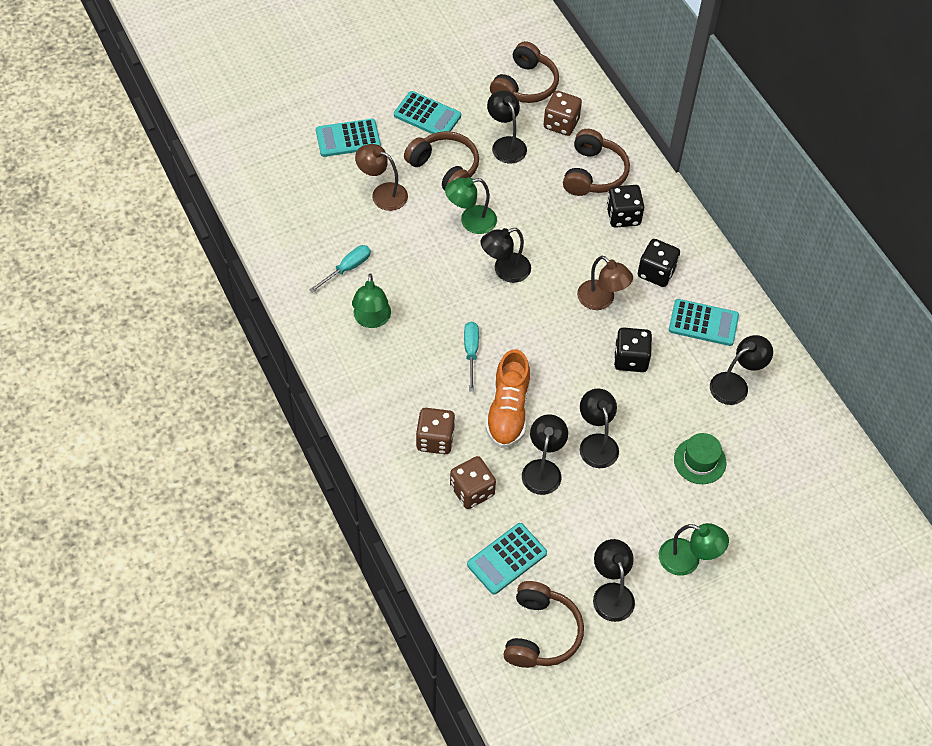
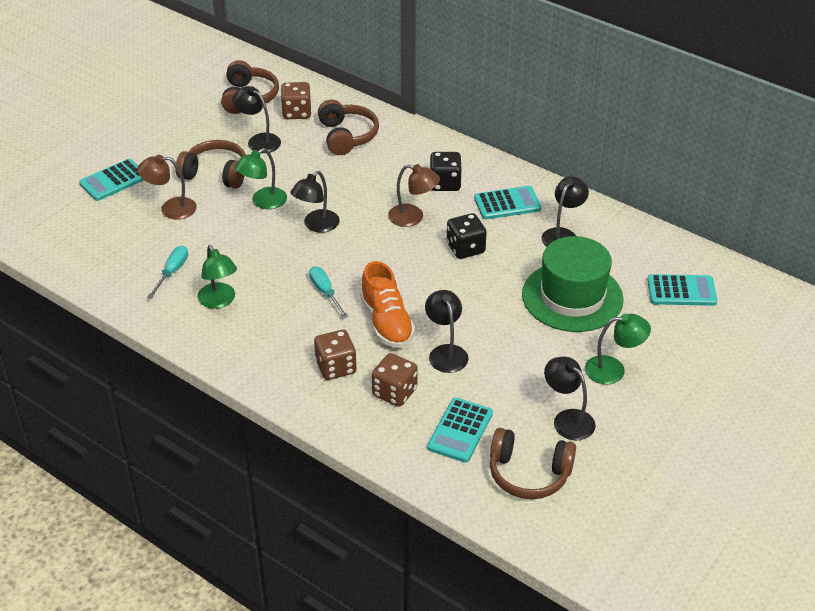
camera: 25 degrees left, 15 degrees down
turquoise calculator [394,91,461,134] -> turquoise calculator moved to [647,274,717,306]
brown headphones [503,581,584,668] -> brown headphones turned 120 degrees clockwise [490,428,576,499]
black lamp [580,388,619,468] -> none
black dice [606,185,644,228] -> none
green hat [674,433,726,484] -> green hat [522,236,624,332], size x2.02

